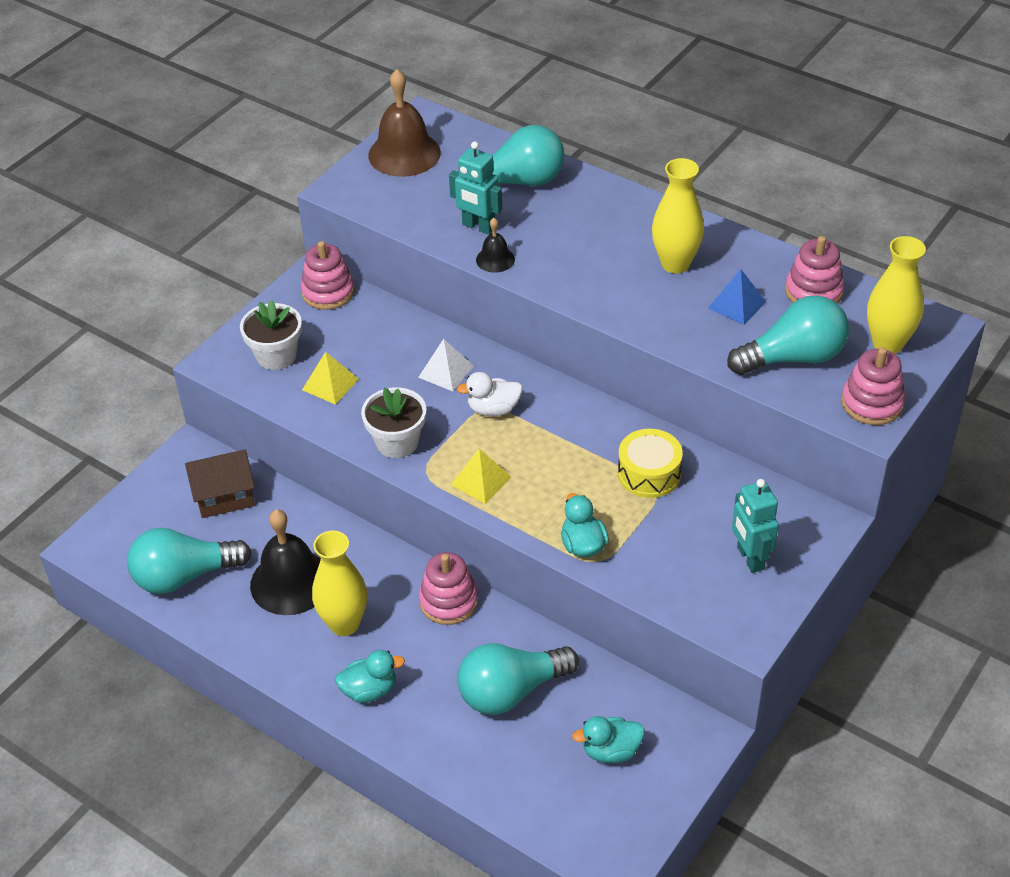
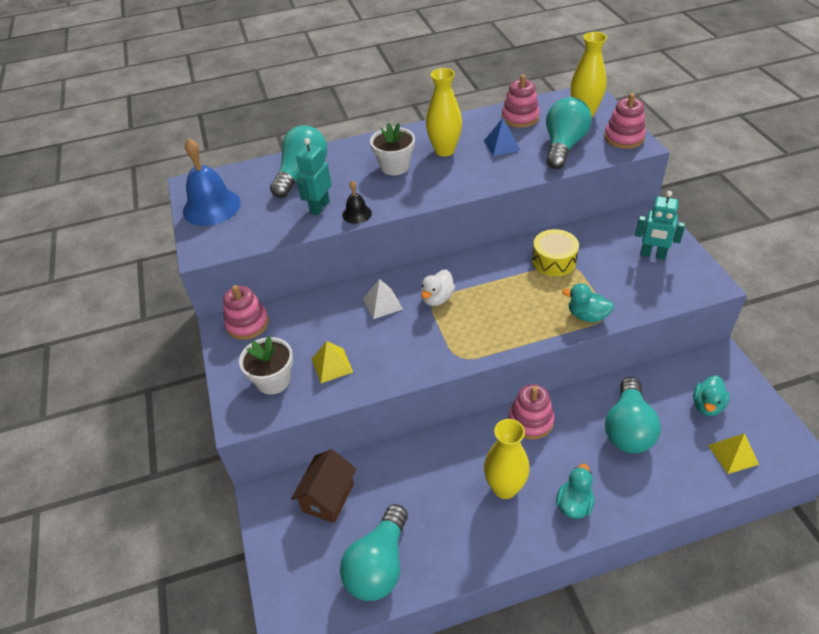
camera: 50 degrees left, 0 degrees up
black bell [250,509,321,615] -> none
white flower pot [361,387,426,458] -> white flower pot moved to [370,123,415,175]
brown bell [368,69,441,177] -> blue bell [183,138,241,226]
turquoise robot [449,141,502,235] -> turquoise robot turned 135 degrees clockwise [296,138,332,216]
yellow pyramid [451,448,511,504] -> yellow pyramid moved to [708,433,759,474]

